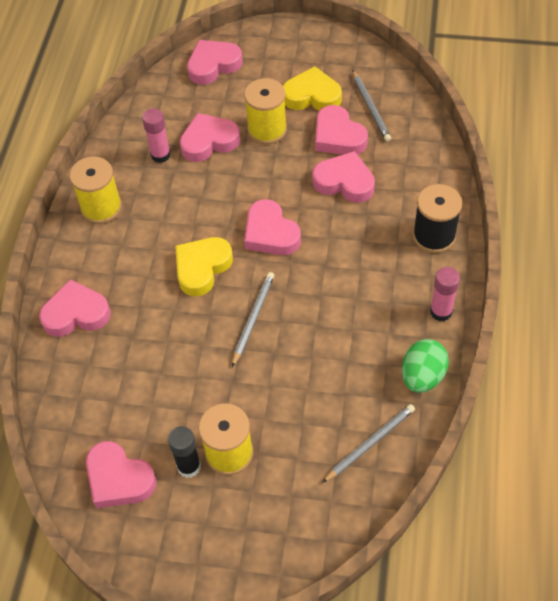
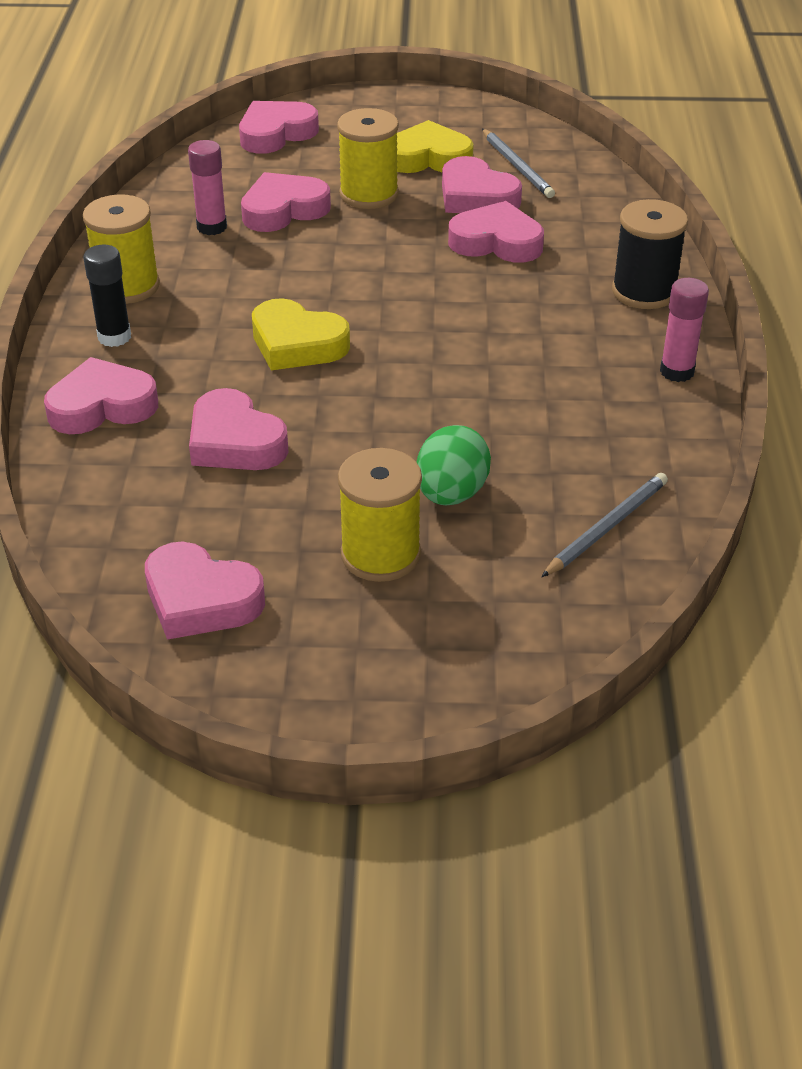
camera: 10 degrees left, 15 degrees down
black glue stick [168,426,201,478] -> black glue stick moved to [83,245,131,347]
yellow heart [175,237,233,296] -> yellow heart turned 90 degrees counterclockwise [252,298,350,370]
grey pencil [232,272,274,367] -> none
pink heart [244,199,301,255] -> pink heart moved to [189,388,289,470]
green egg [402,339,449,393] -> green egg moved to [417,425,491,505]

